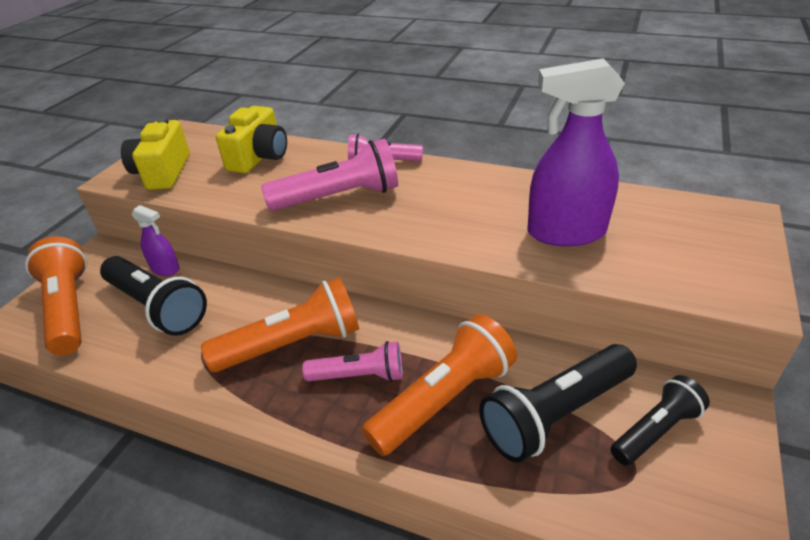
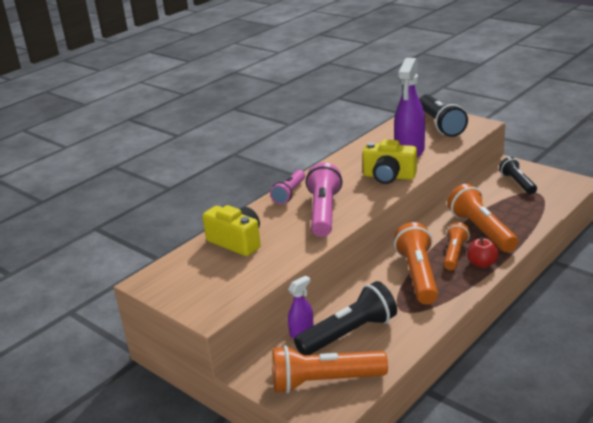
camera: 70 degrees left, 10 degrees down
yellow camera [121,117,190,190] -> yellow camera moved to [363,139,417,184]
pink flashlight [302,341,403,382] -> orange flashlight [444,222,470,270]
black flashlight [479,344,637,463] -> black flashlight moved to [419,94,468,137]
none -> red apple [467,237,499,268]

